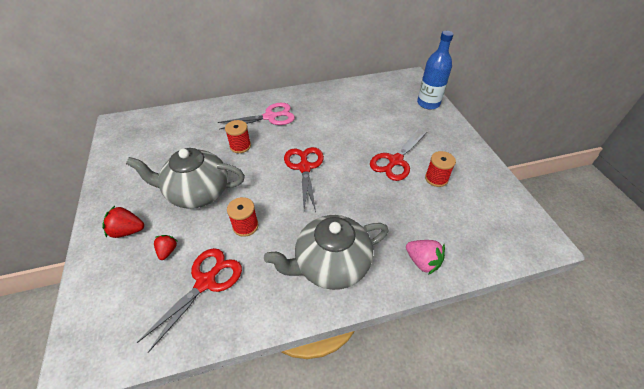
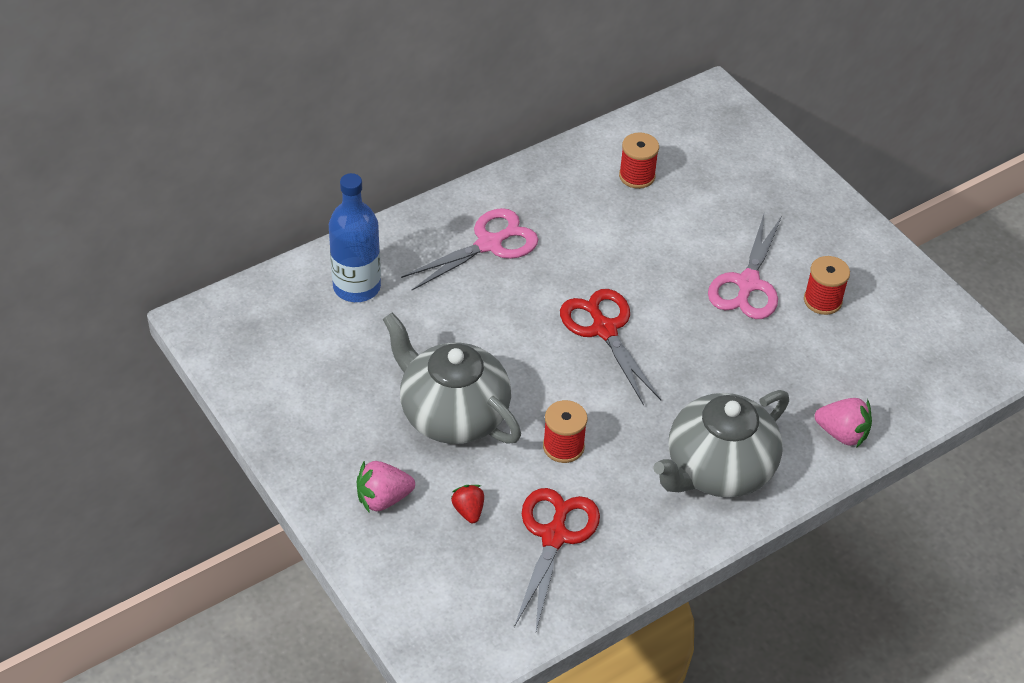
camera: 20 degrees left, 0 degrees up
red strawberry [102,206,144,238] -> pink strawberry [357,460,415,513]
grey teapot [126,148,245,209] -> grey teapot turned 60 degrees clockwise [382,313,521,444]
red spool [225,120,251,153] -> red spool moved to [619,133,659,189]
red scissors [370,129,427,181] -> pink scissors [708,214,782,319]
blue bottle [417,31,454,110] -> blue bottle moved to [329,173,381,302]

